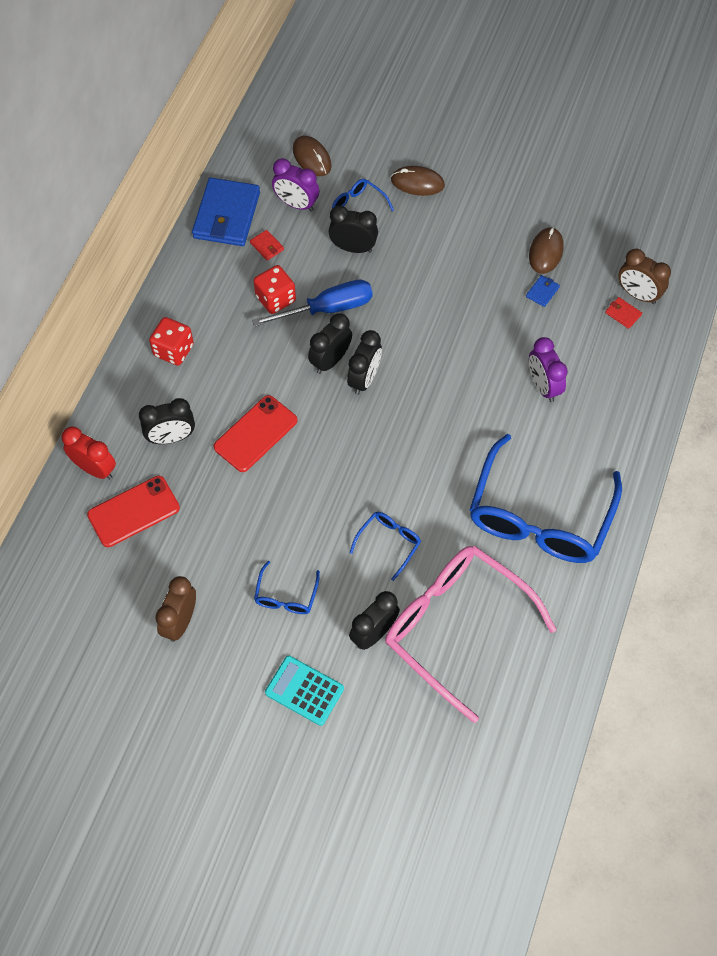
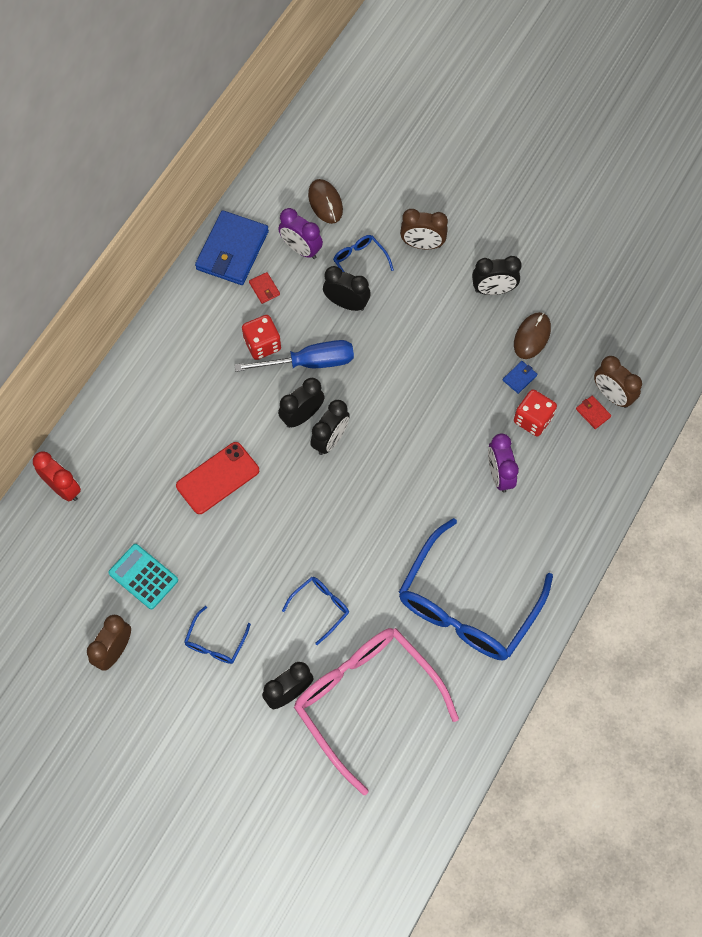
camera: 10 degrees right, 5 degrees up
red phone [87,476,180,547] -> none
black clock [139,398,195,444] -> black clock moved to [472,256,522,295]
red dice [149,317,194,366] -> red dice moved to [514,389,557,436]
turquoise calculator [265,656,344,726] -> turquoise calculator moved to [108,544,178,609]
brown mouse [391,166,445,196] -> brown clock [400,209,448,249]

